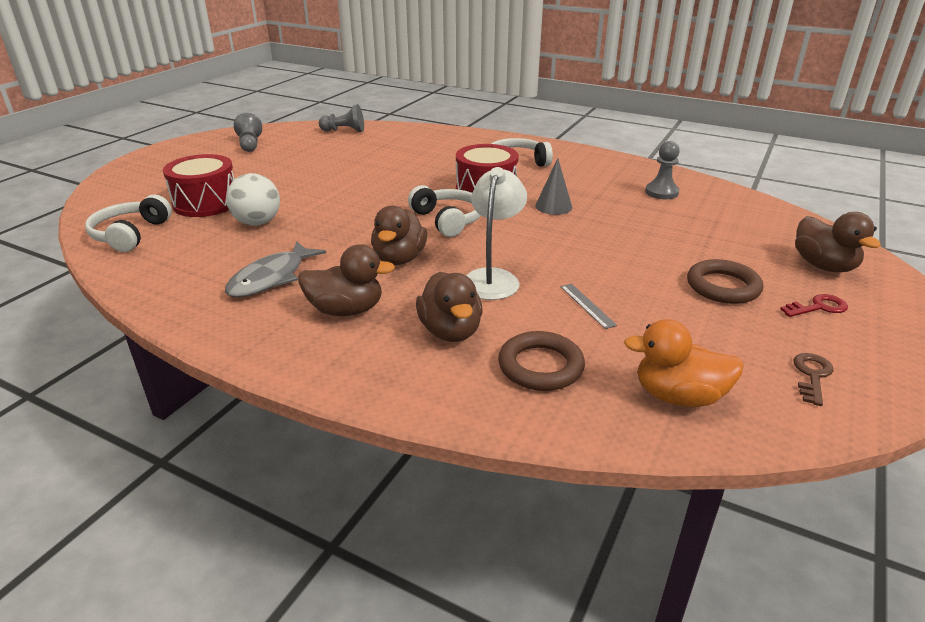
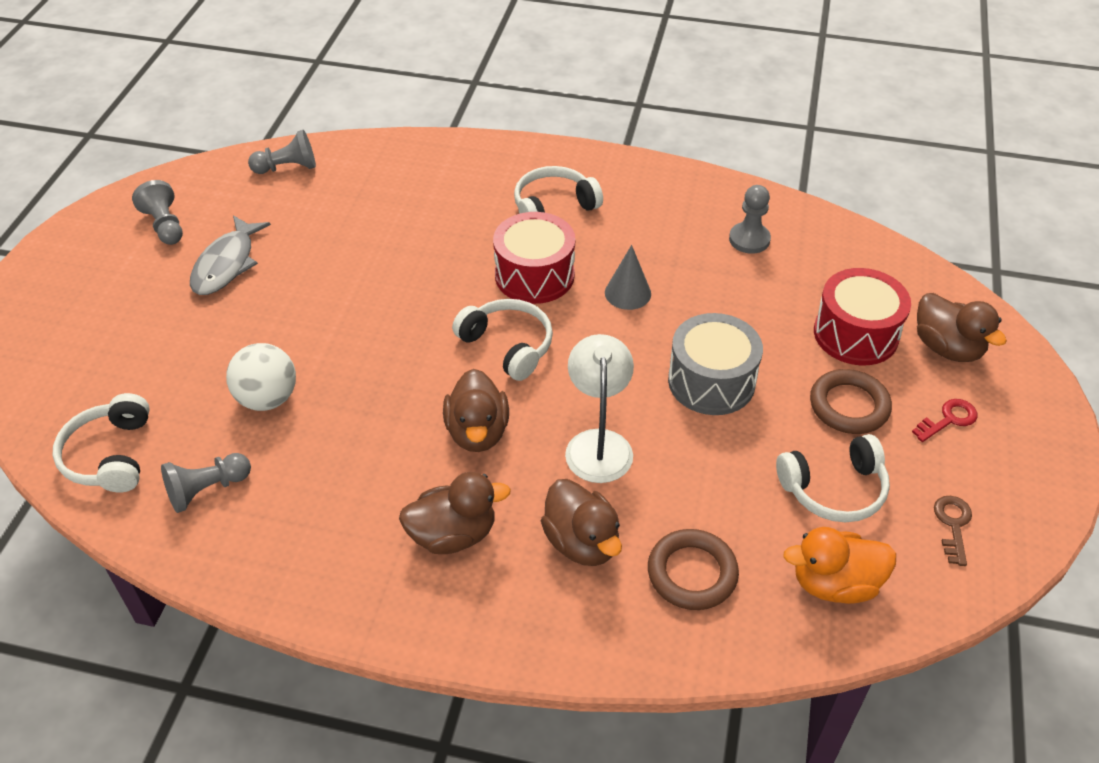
camera: 15 degrees left, 15 degrees up
red drum [163,154,235,217] -> red drum moved to [814,268,911,366]
grey fish [225,241,326,297] -> grey fish moved to [190,215,271,295]
grey ruler [560,284,617,329] -> none
none -> grey pawn [161,453,251,513]
none -> grey drum [668,313,763,415]
none -> white headphones [776,434,890,522]

